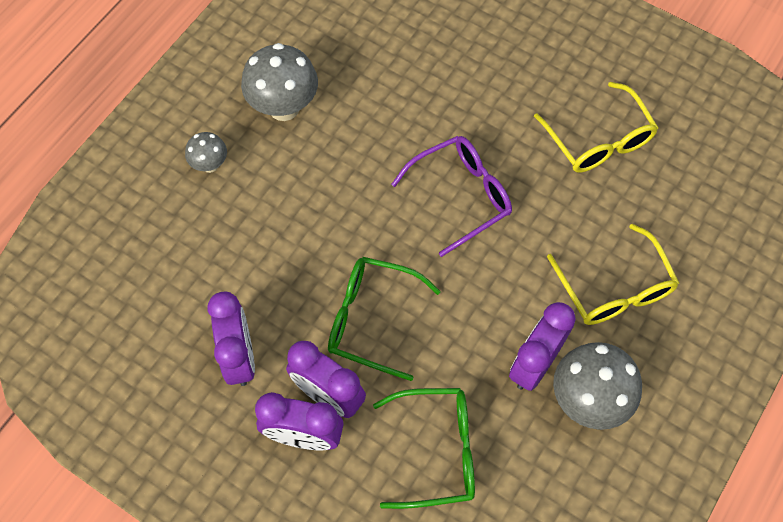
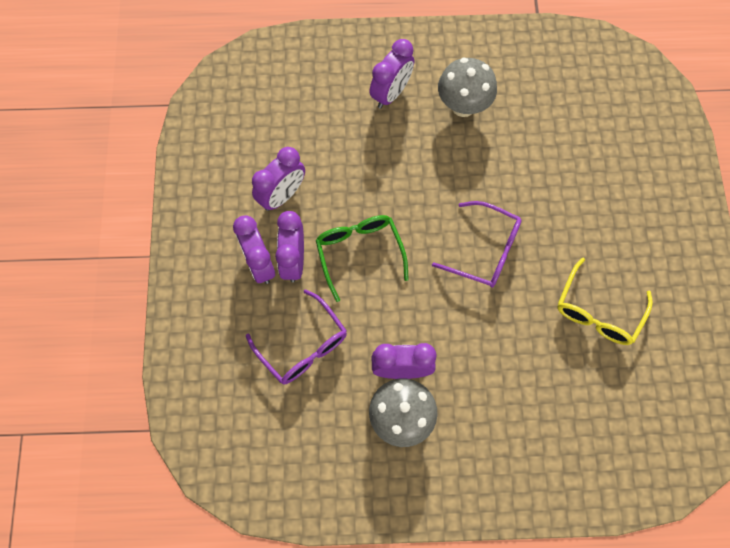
camera: 55 degrees right, 5 degrees up
grey mushroom [185,132,227,173] -> purple clock [369,39,414,108]
green glasses [373,388,475,509] -> purple glasses [246,289,347,384]
yellow glasses [547,224,679,325] -> none

